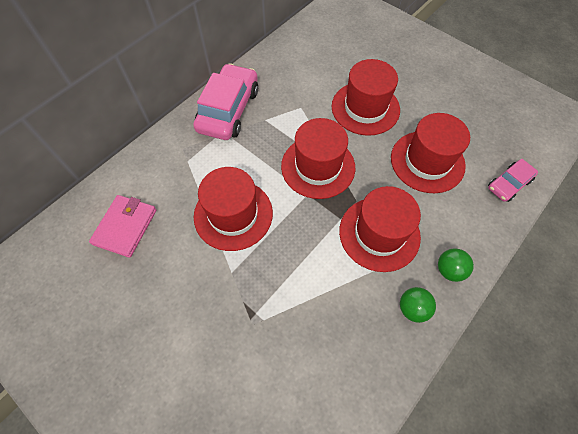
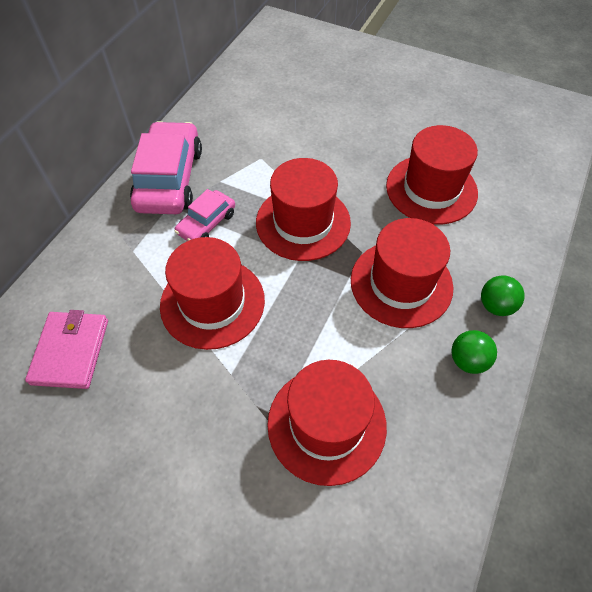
camera: 15 degrees left, 5 degrees down
red hat [332,59,400,136] -> red hat moved to [267,360,387,486]
pink car [488,159,538,202] -> pink car moved to [175,189,235,241]

